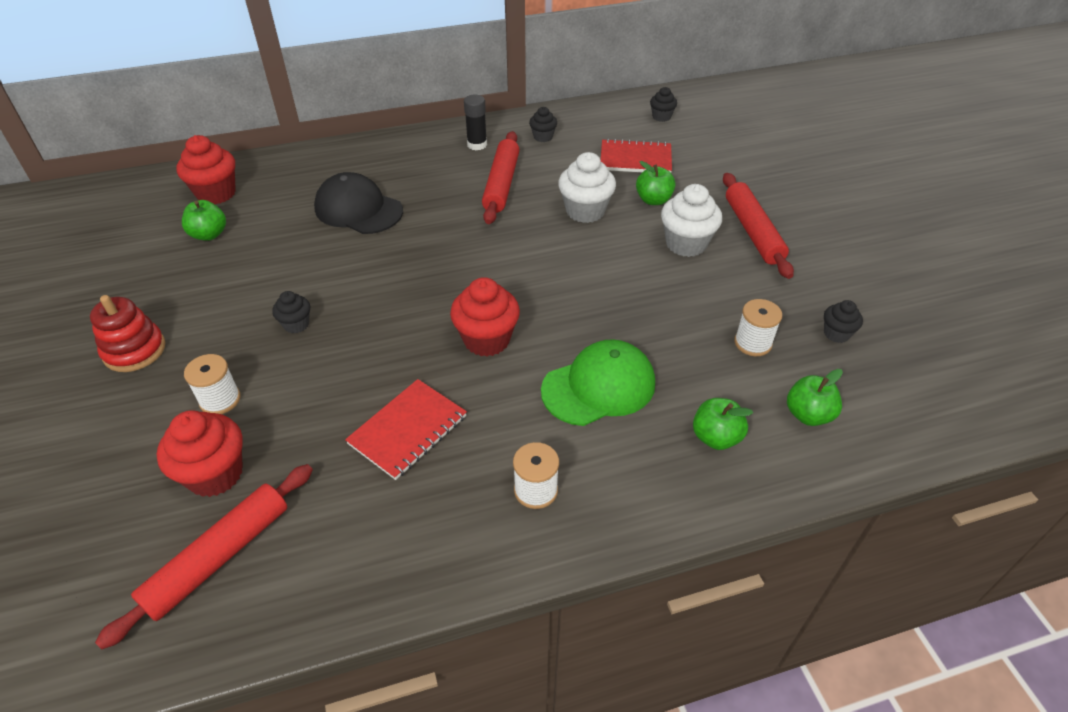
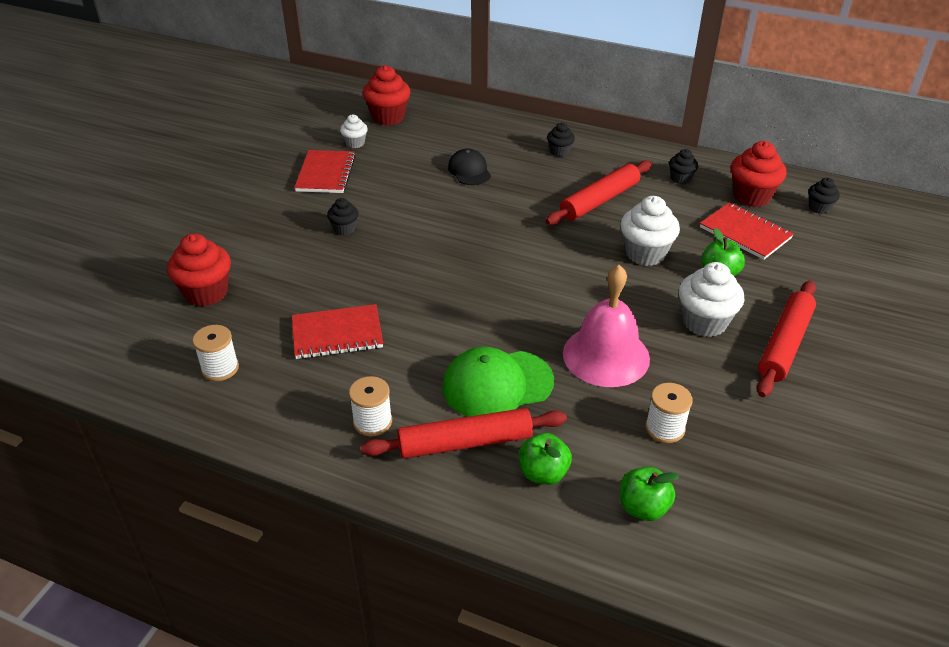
camera: 40 degrees right, 5 degrees down
red stacking toy [90,295,165,372] -> none
red rolling pin [95,464,313,649] -> red rolling pin moved to [361,408,567,459]
green apple [182,200,226,241] -> white cupcake [340,114,368,148]
white spool [184,354,240,414] -> white spool moved to [193,325,239,381]
black cap [314,172,403,234] -> black cap [448,148,491,185], size x0.62
red cupcake [450,277,520,357] -> red cupcake moved to [731,141,787,207]
black glue stick [464,94,487,150] -> none
green cap [541,339,655,426] -> green cap turned 150 degrees clockwise [442,347,554,417]
black cupcake [824,300,863,343] -> black cupcake moved to [547,123,575,157]
none -> red notebook [294,150,356,193]
none -> pink bell [563,265,650,387]

